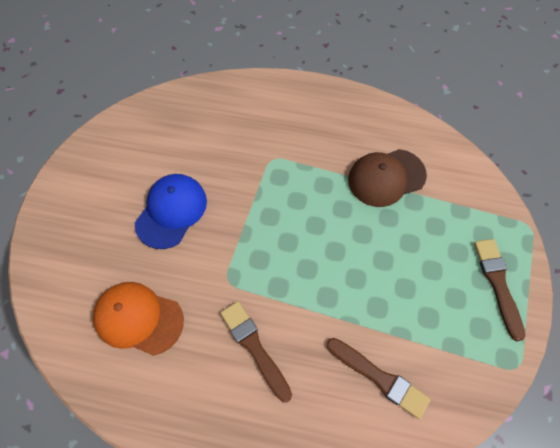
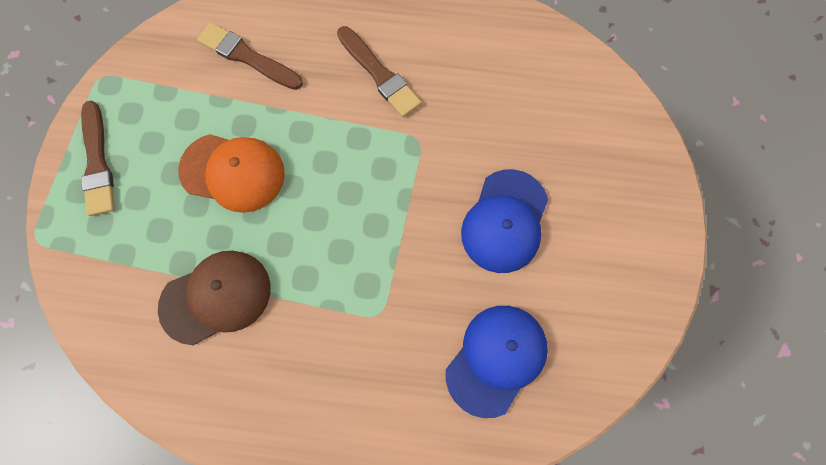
camera: 175 degrees right, 10 degrees up
orange cap [93,282,184,356] -> orange cap moved to [178,134,285,213]
none -> blue cap [446,306,548,418]

